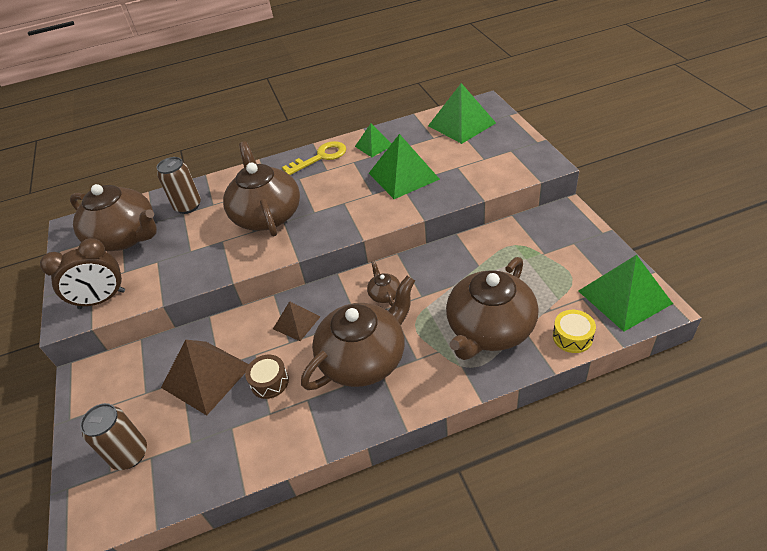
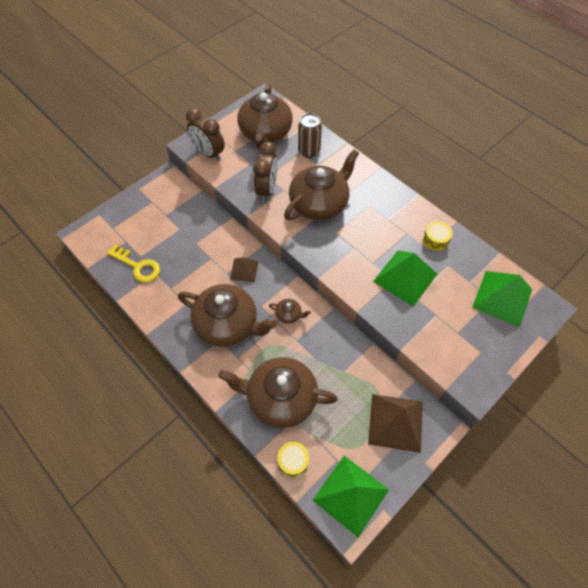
camera: 60 degrees right, 15 degrees up
brown can [80,403,147,470] -> none
brown pyramid [161,340,249,415] -> brown pyramid moved to [368,394,423,453]
brown drum [245,355,289,399] -> none
yellow key [282,141,346,175] -> yellow key moved to [107,244,160,283]
green pyramid [355,124,392,157] -> yellow drum [423,221,453,251]
brown teapot [367,261,400,306] -> brown teapot turned 60 degrees clockwise [269,299,311,324]
none -> brown clock [254,142,278,202]

